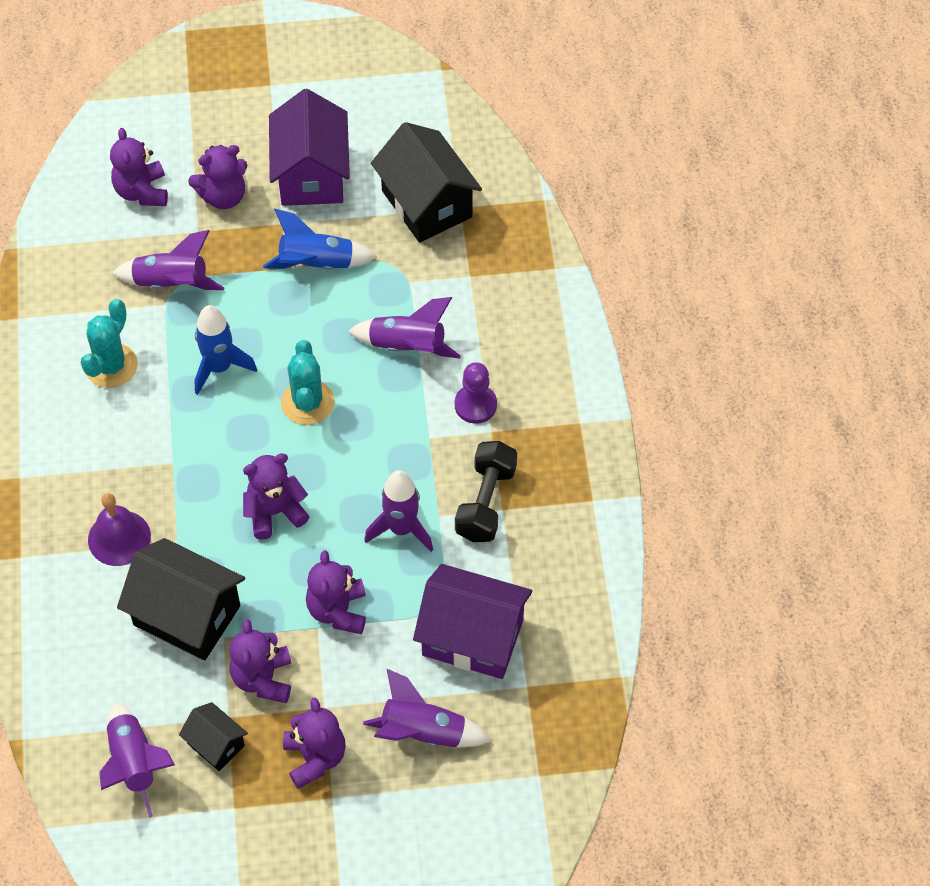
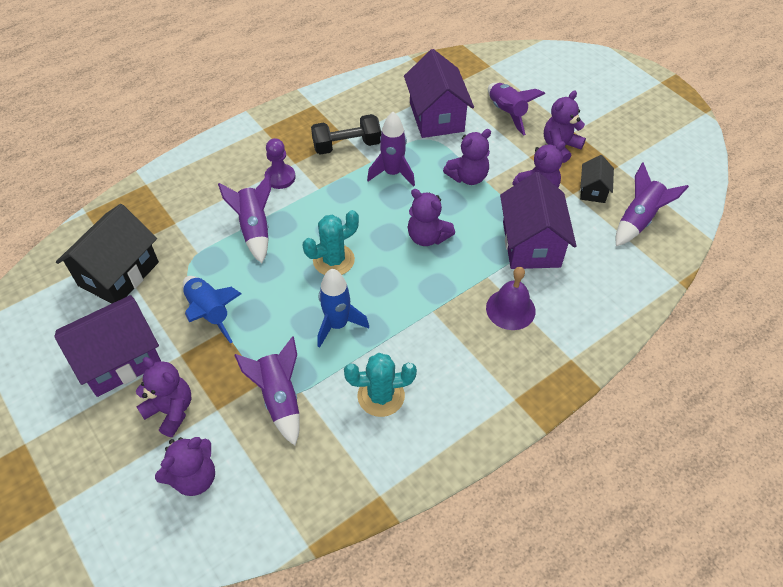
camera: 120 degrees left, 5 degrees down
black house [117,538,245,660] -> purple house [500,172,576,269]

